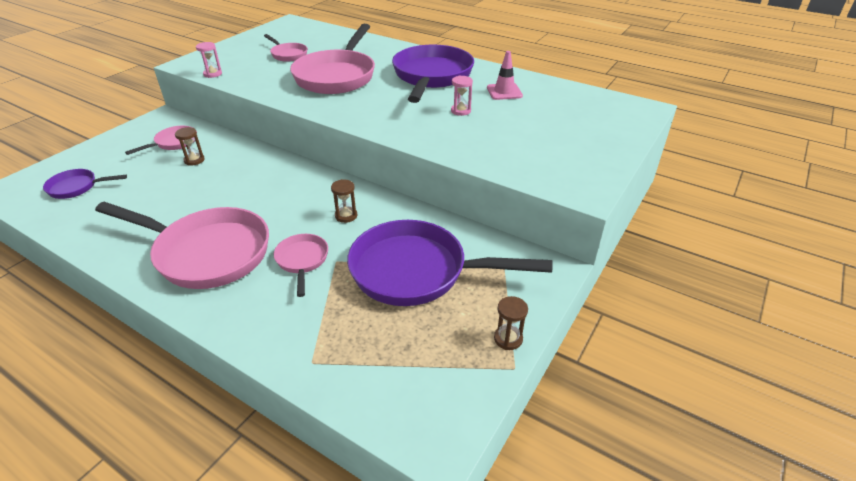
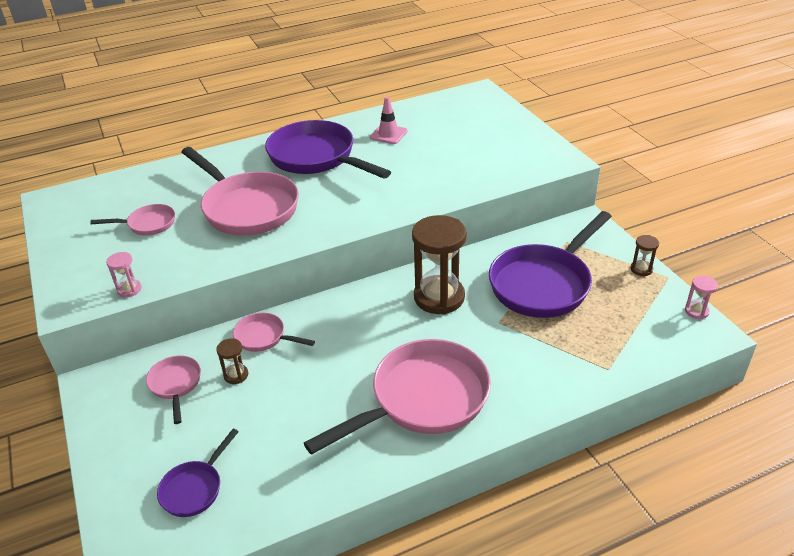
camera: 55 degrees left, 0 degrees up
pink pan [274,234,328,297] -> pink pan moved to [233,313,315,352]
brown hourglass [331,179,357,223] -> brown hourglass [412,215,467,314], size x2.29
pink hourglass [451,76,473,116] -> pink hourglass moved to [685,275,718,319]

